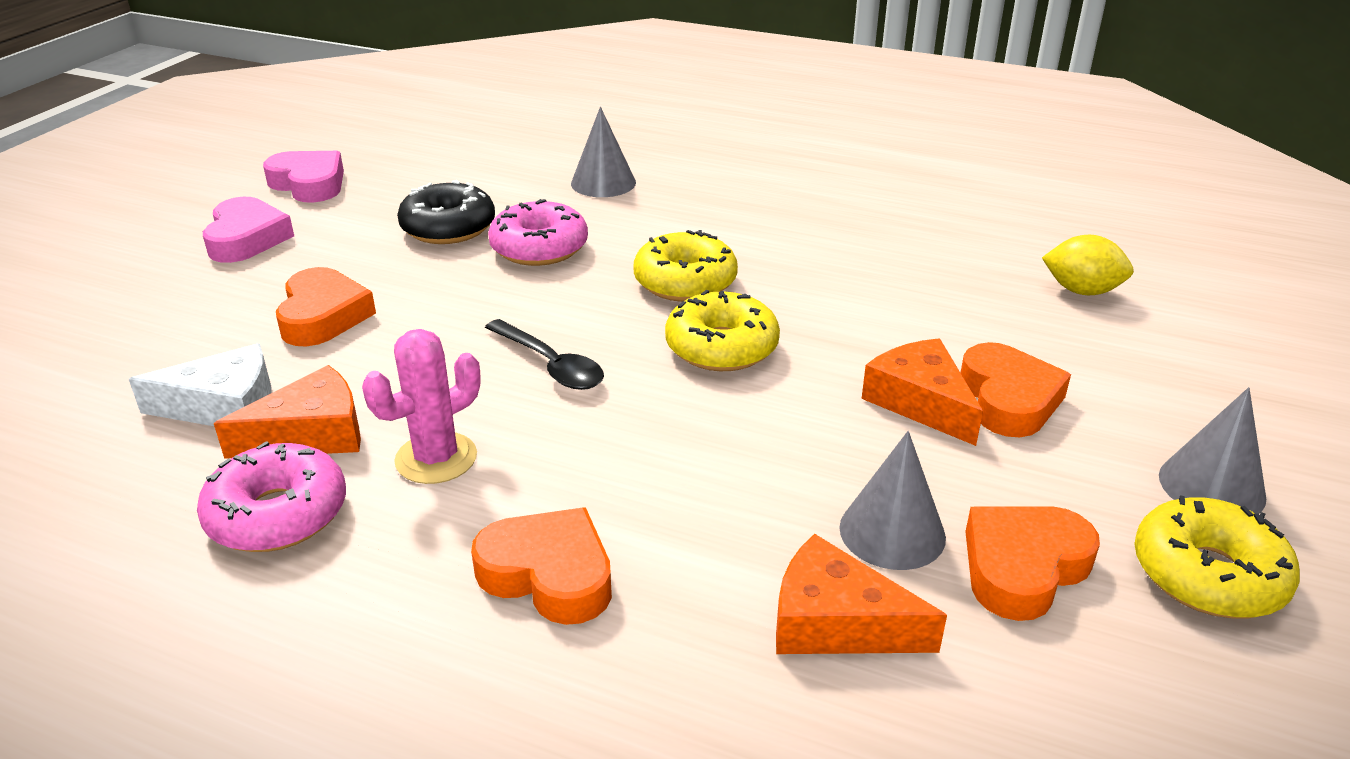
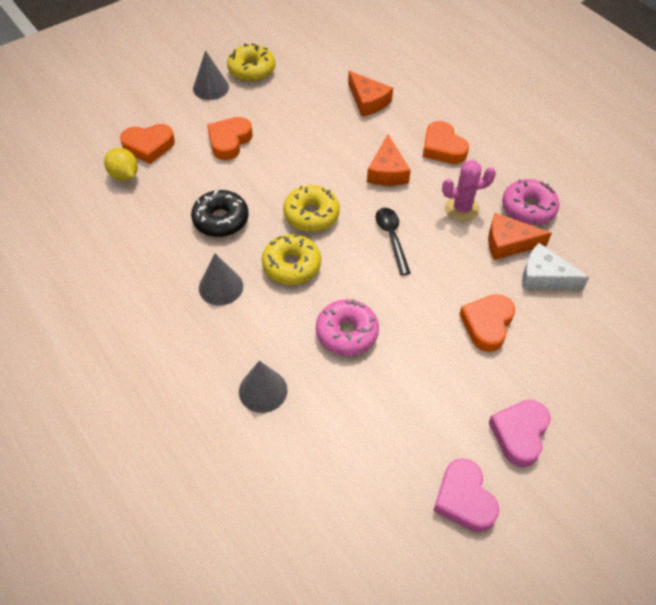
camera: 150 degrees left, 20 degrees up
black donut [397,180,495,244] -> black donut moved to [191,190,249,237]
grey cone [839,431,946,570] -> grey cone moved to [199,254,243,305]
orange cheese [862,338,983,446] -> orange cheese moved to [367,135,411,186]
orange heart [965,506,1100,621] -> orange heart moved to [120,124,175,164]

